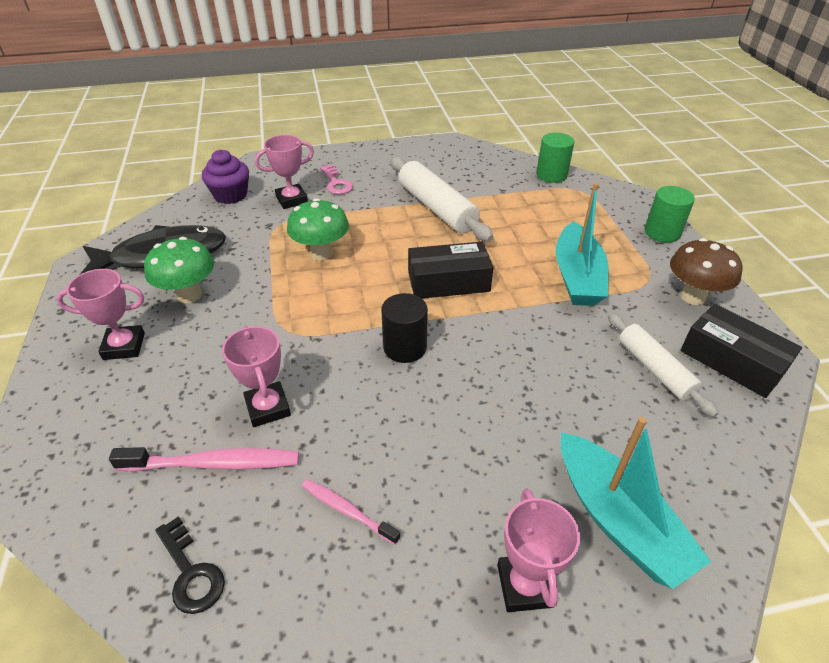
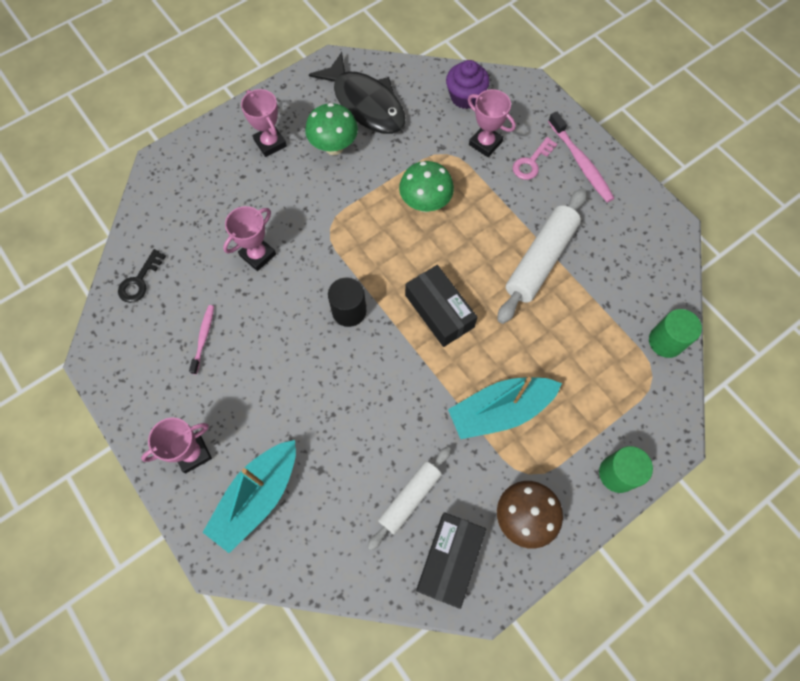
camera: 65 degrees right, 25 degrees up
pink toothbrush [109,447,299,471] -> pink toothbrush moved to [548,112,615,203]

